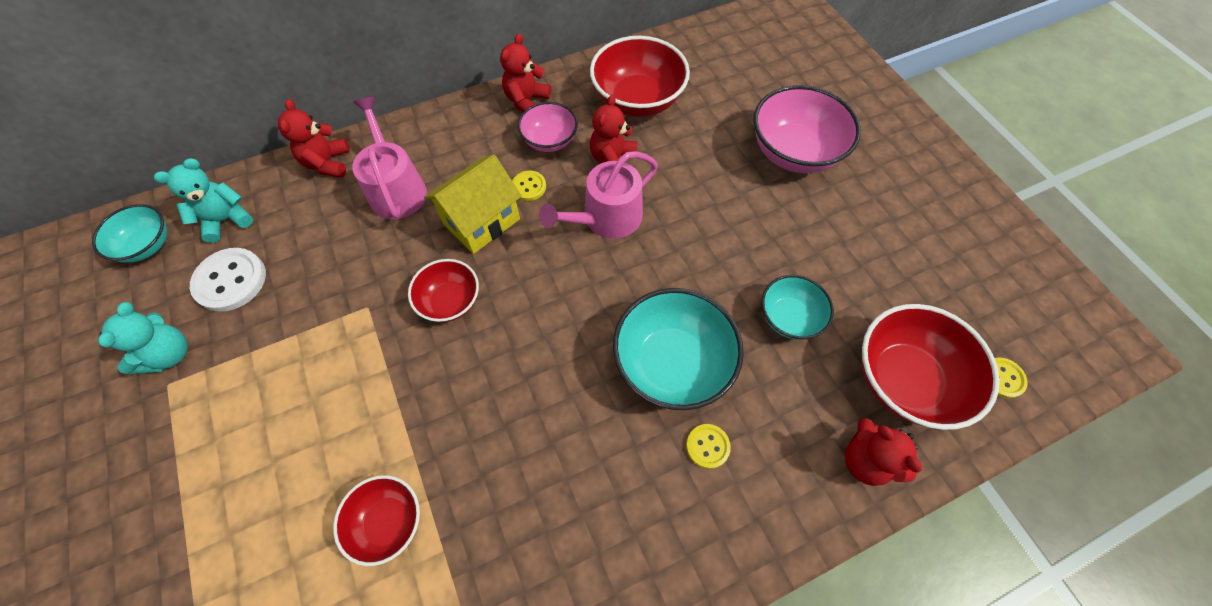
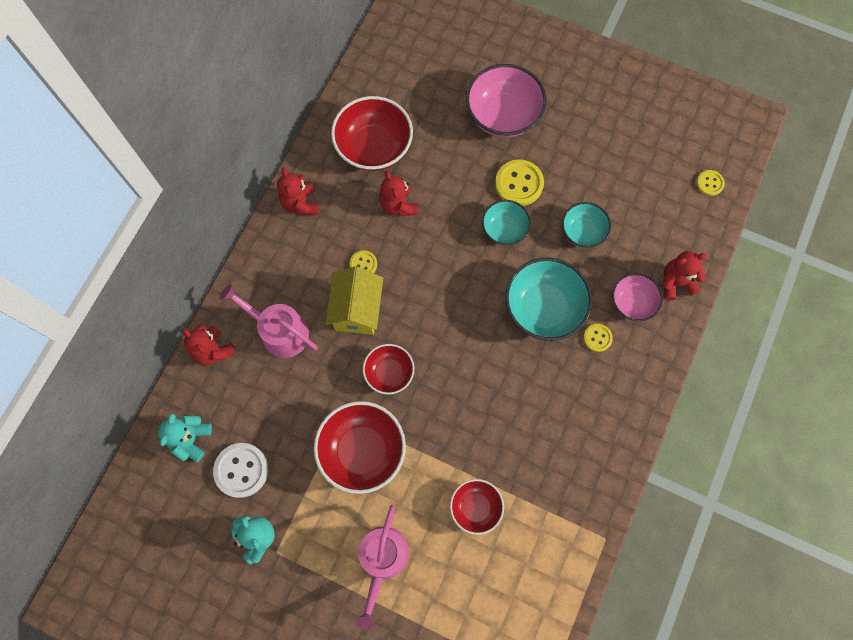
camera: 40 degrees left, 10 degrees up
turquoise bowl [92,204,167,263] -> turquoise bowl moved to [482,200,531,245]
pink bowl [518,102,578,152] -> pink bowl moved to [612,273,663,321]
pink watering can [539,151,658,239] -> pink watering can moved to [355,505,409,630]
red teddy bear [845,418,922,486] -> red teddy bear turned 150 degrees clockwise [663,251,707,301]
red bowl [861,304,1000,430] -> red bowl moved to [314,401,406,494]
none -> yellow button [495,159,544,206]

